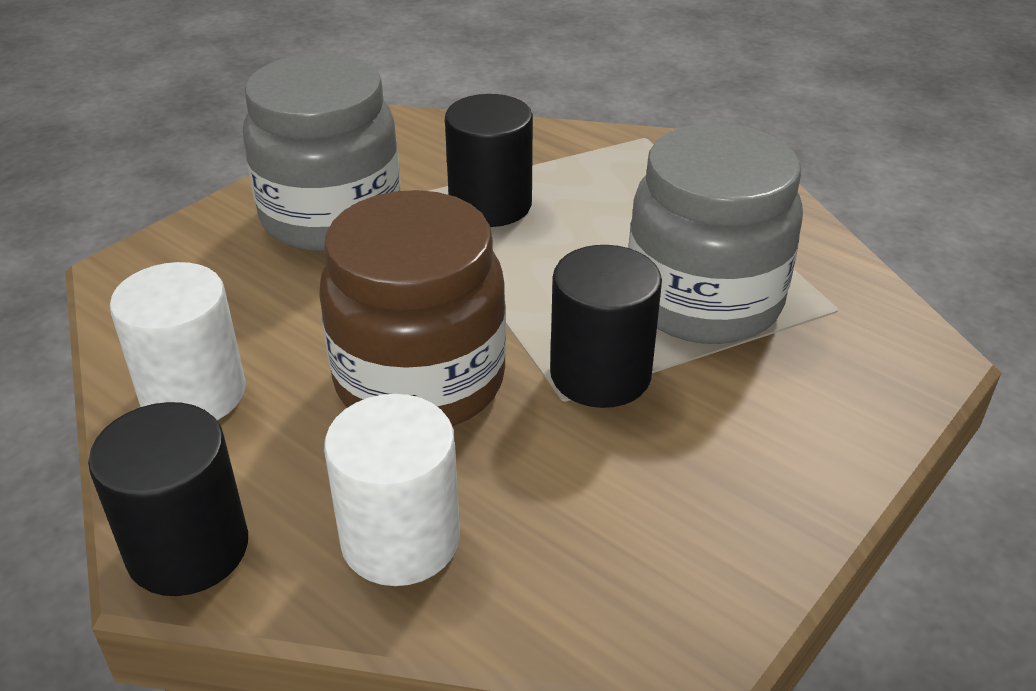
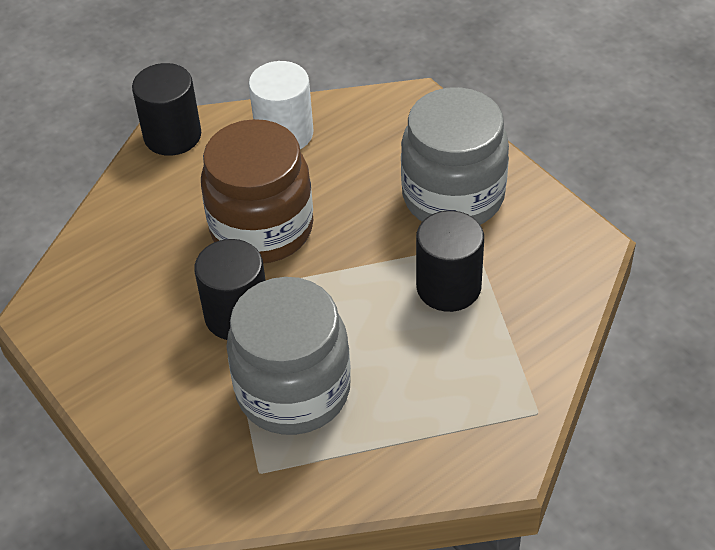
camera: 105 degrees right, 10 degrees up
white cylinder [324,394,460,586] -> none

